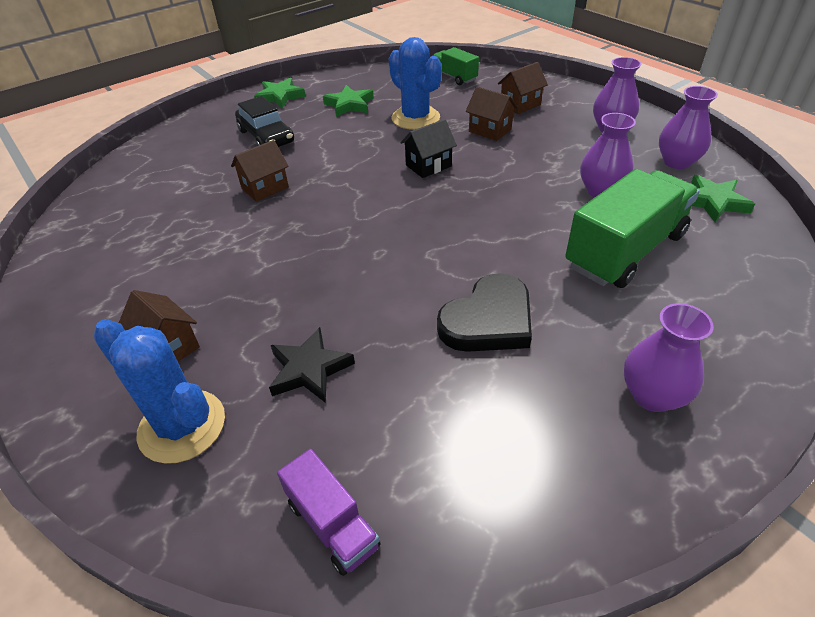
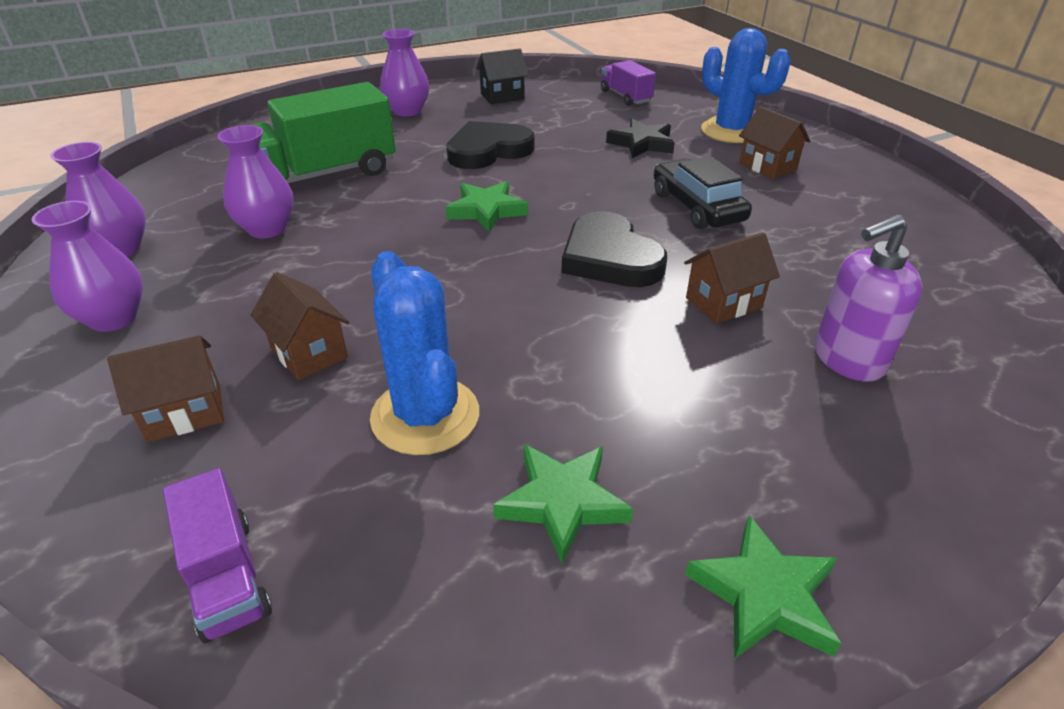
camera: 170 degrees left, 5 degrees down
black car [235,96,294,147] -> black car moved to [654,156,752,229]
black house [400,119,457,178] -> black house moved to [476,48,528,104]
green truck [432,47,479,85] -> purple truck [163,468,272,643]
green star [691,175,755,222] -> green star moved to [446,181,528,232]
none -> black heart [561,211,667,287]
none -> purple soap dispenser [815,215,923,382]

